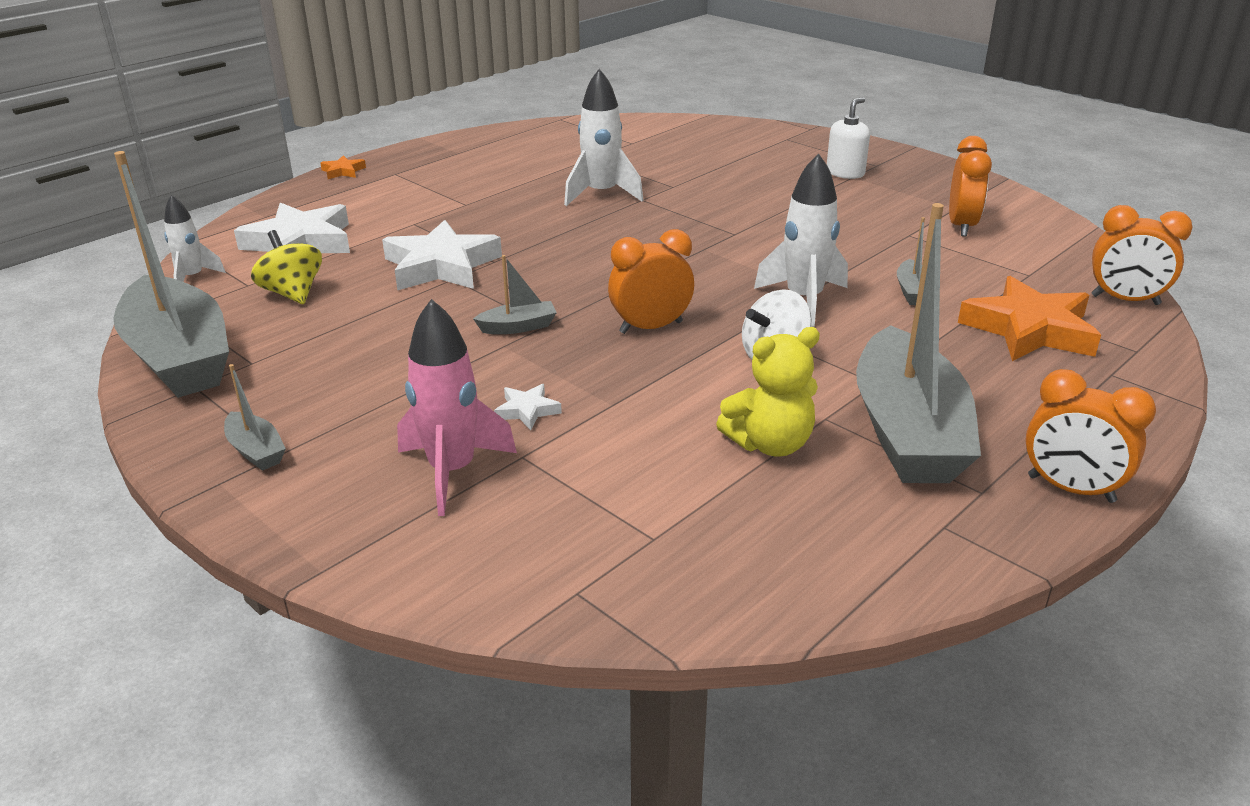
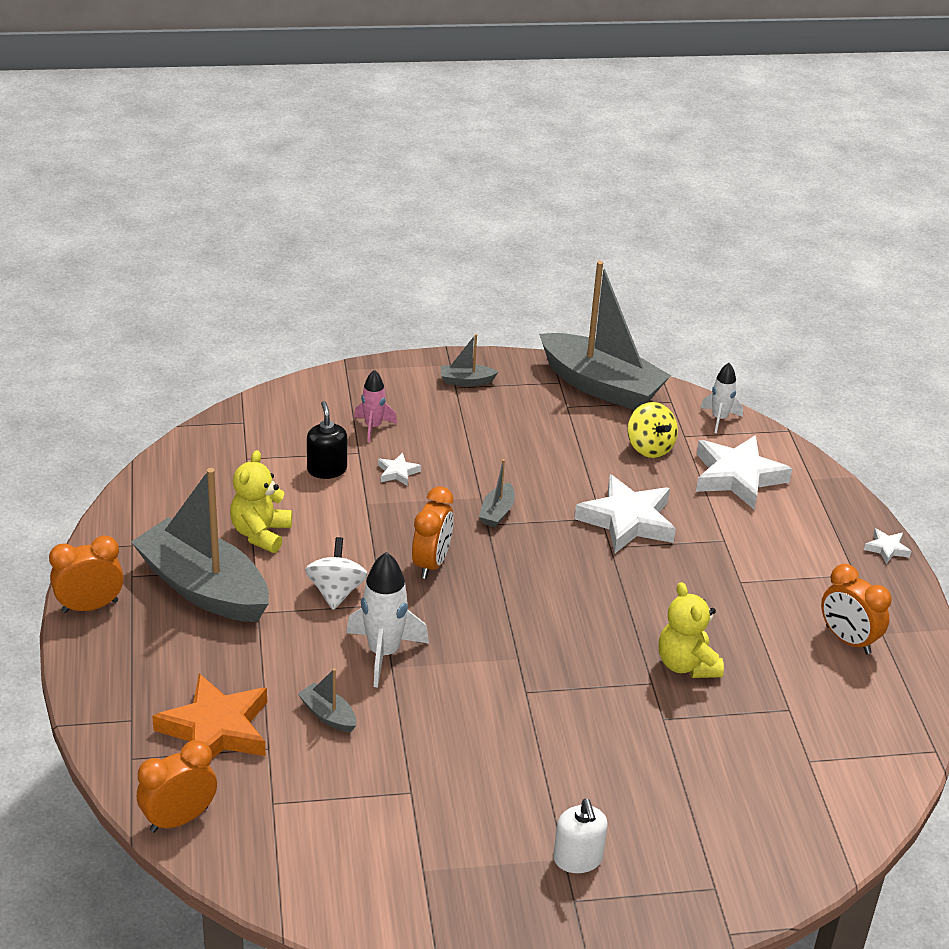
camera: 125 degrees right, 5 degrees up
grey boat [113,151,229,398] -> grey boat turned 150 degrees counterclockwise [539,261,671,410]
yellow spinning top [251,230,322,304] -> yellow spinning top turned 60 degrees clockwise [627,402,678,458]
orange star [320,155,366,179] -> white star [864,528,911,564]
pink rocket [397,299,517,516] -> pink rocket [354,370,397,443], size x0.61
white rocket [564,69,644,206] -> yellow teddy bear [659,582,724,678]
orange clock [949,136,992,236] -> orange clock moved to [821,564,892,654]
none -> black soap dispenser [307,401,347,479]

